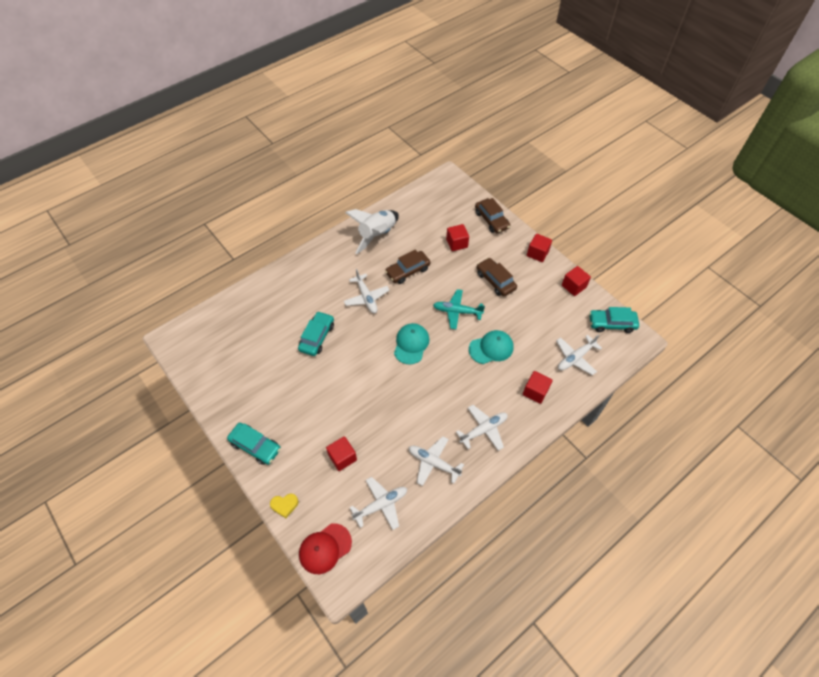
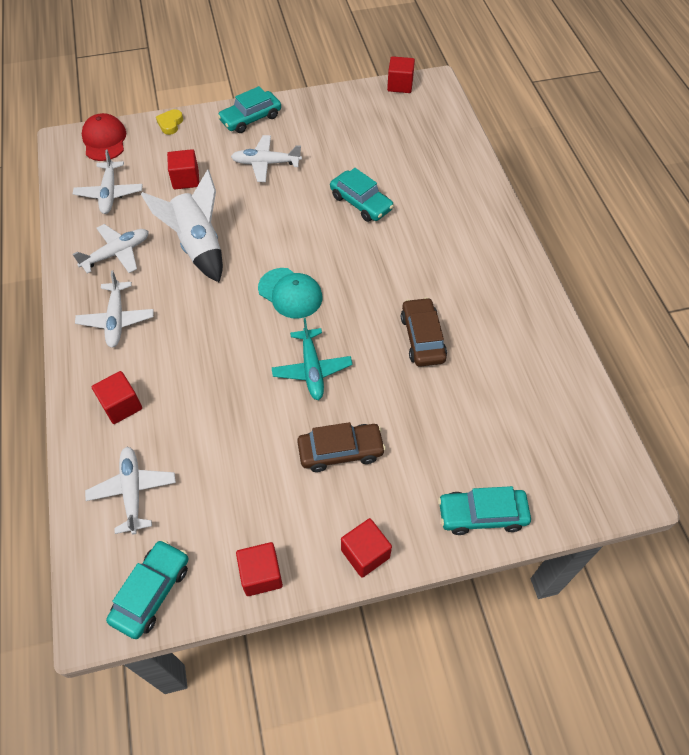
camera: 115 degrees right, 0 degrees up
white plane [344,269,389,313] -> white plane moved to [231,135,302,182]
white rocket [345,209,399,254] -> white rocket moved to [141,169,223,282]
turquoise plane [433,289,485,329] -> turquoise plane turned 135 degrees clockwise [272,318,353,400]
red cube [446,224,469,251] -> red cube moved to [387,56,415,93]
turquoise cap [469,330,514,364] -> none
brown car [475,198,510,233] -> turquoise car [438,486,531,535]

